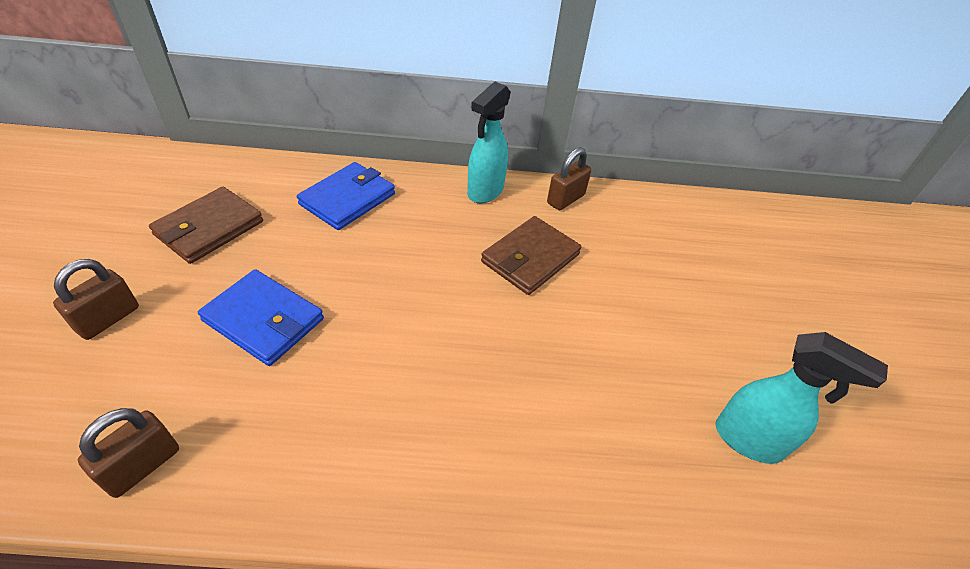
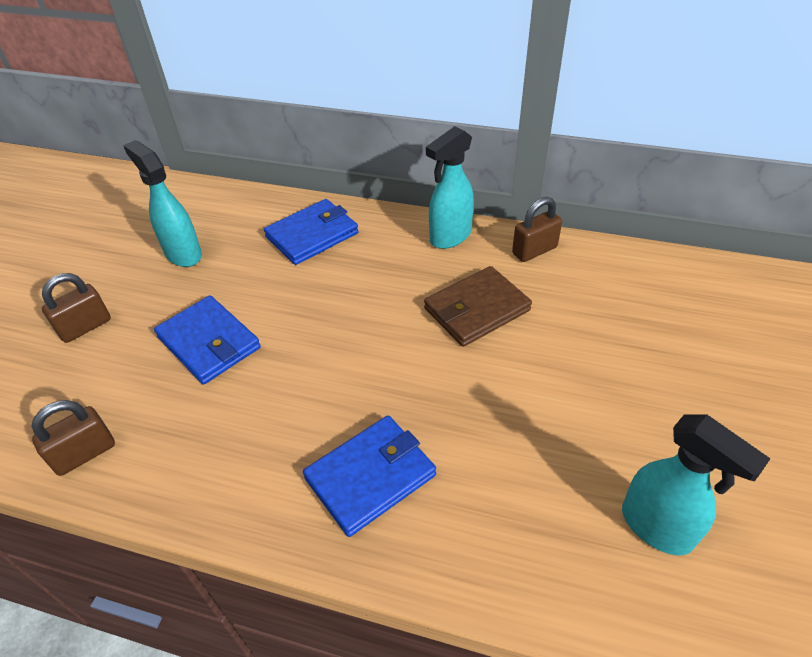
camera: 20 degrees right, 0 degrees up
brown wallet [149,187,263,264] -> turquoise spray bottle [123,140,202,267]
none -> blue wallet [303,415,436,537]

